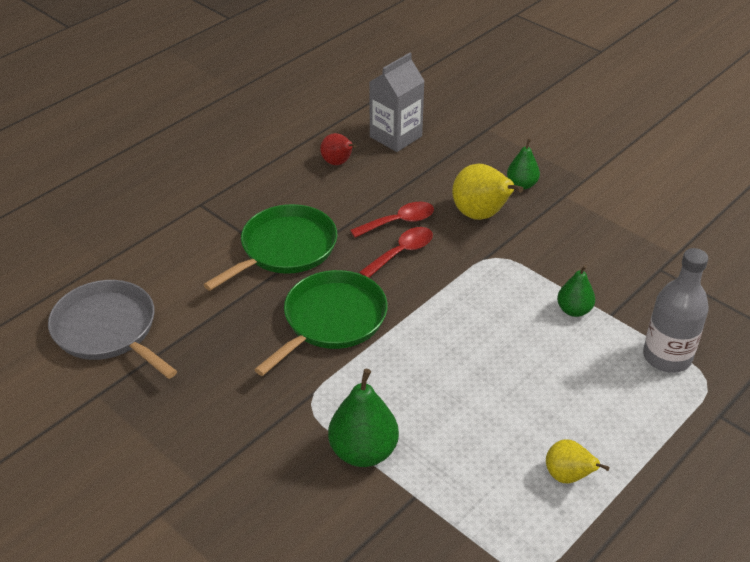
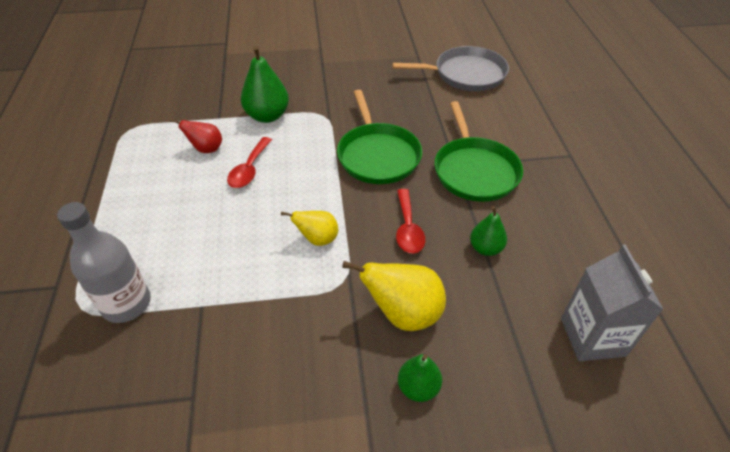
camera: 130 degrees right, 5 degrees up
red pear [320,133,356,165] -> red pear moved to [170,119,222,153]
red spoon [350,202,434,238] -> red spoon moved to [227,137,272,188]
yellow pear [546,439,610,483] -> yellow pear moved to [281,211,338,246]
green pear [557,265,595,317] -> green pear moved to [470,206,507,256]

